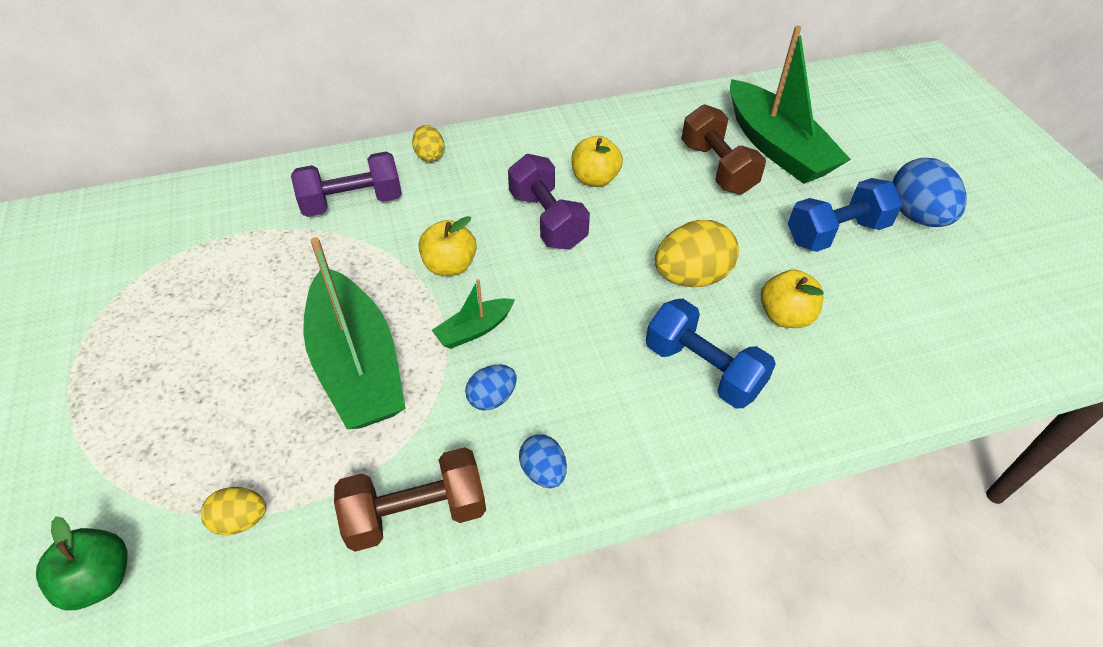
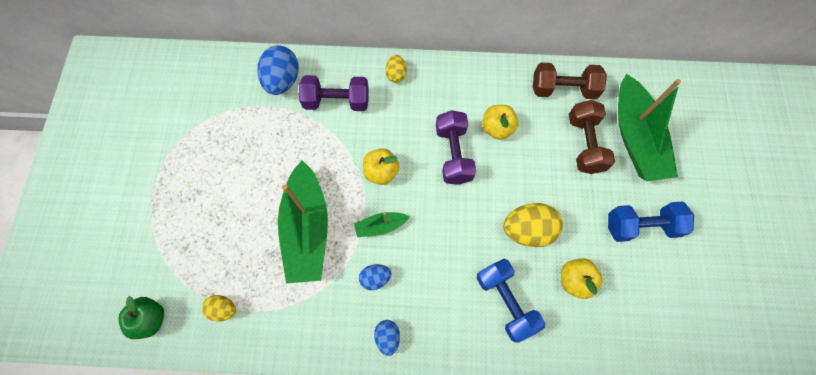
camera: 20 degrees right, 20 degrees up
brown dumbbell [334,447,486,552] -> brown dumbbell moved to [533,63,607,99]
blue egg [892,158,967,227] -> blue egg moved to [257,45,299,95]

